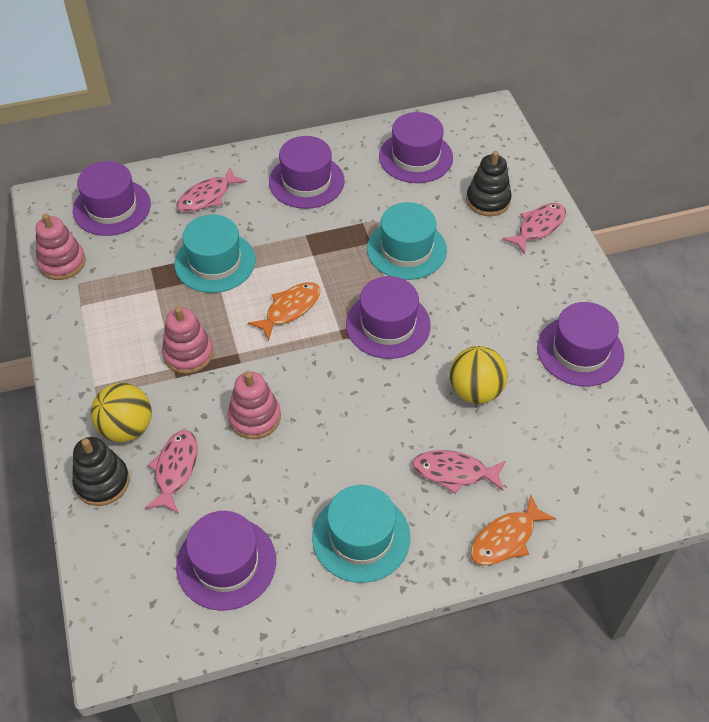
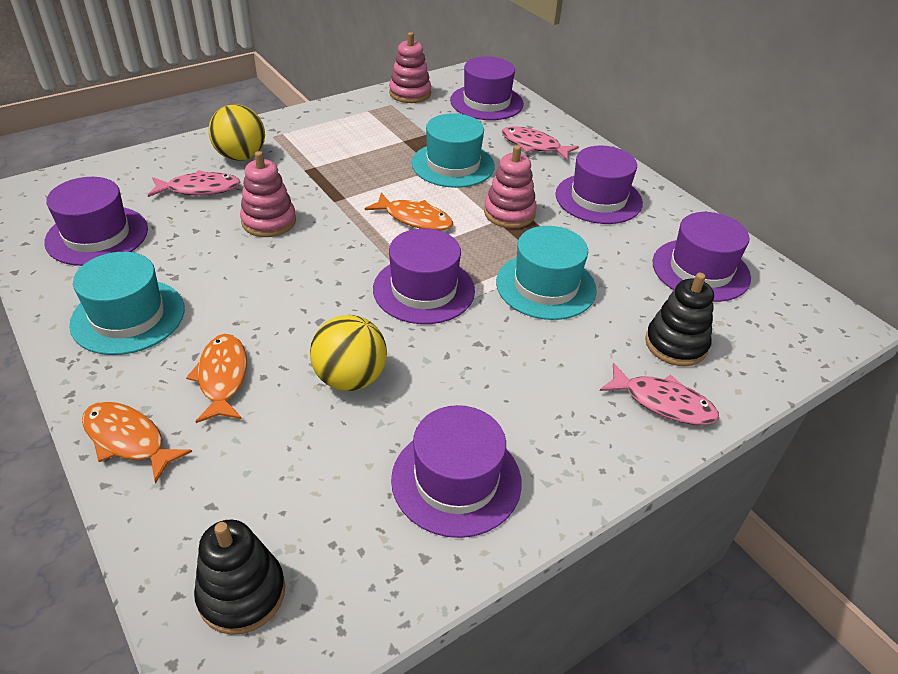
camera: 70 degrees right, 10 degrees down
black stacking toy [72,437,130,506] -> black stacking toy moved to [194,519,285,635]
pink stacking toy [162,306,213,374] -> pink stacking toy moved to [484,145,537,228]
pink fish [412,450,505,494] -> orange fish [186,334,247,423]

